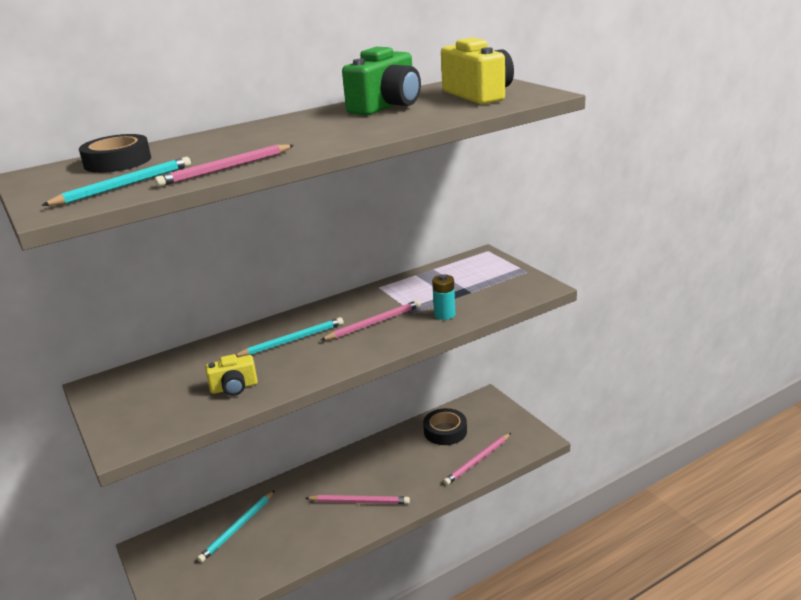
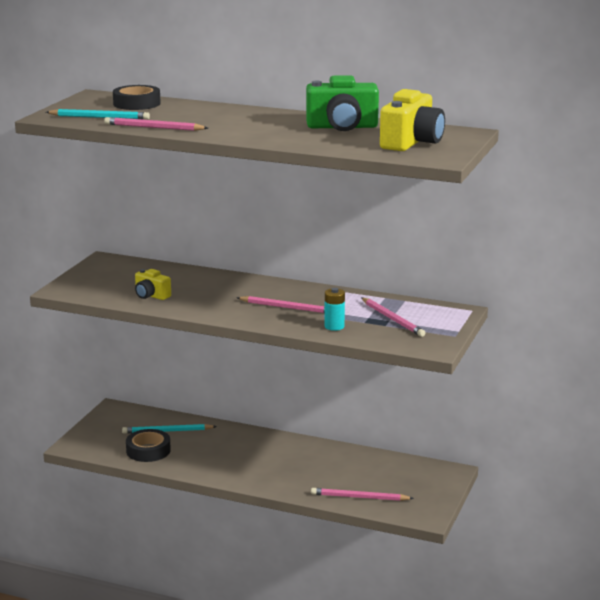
camera: 50 degrees right, 5 degrees down
turquoise pencil [235,317,344,357] -> none
pink pencil [305,495,410,504] -> pink pencil moved to [362,298,425,337]
black tape [423,408,467,445] -> black tape moved to [126,429,171,462]

